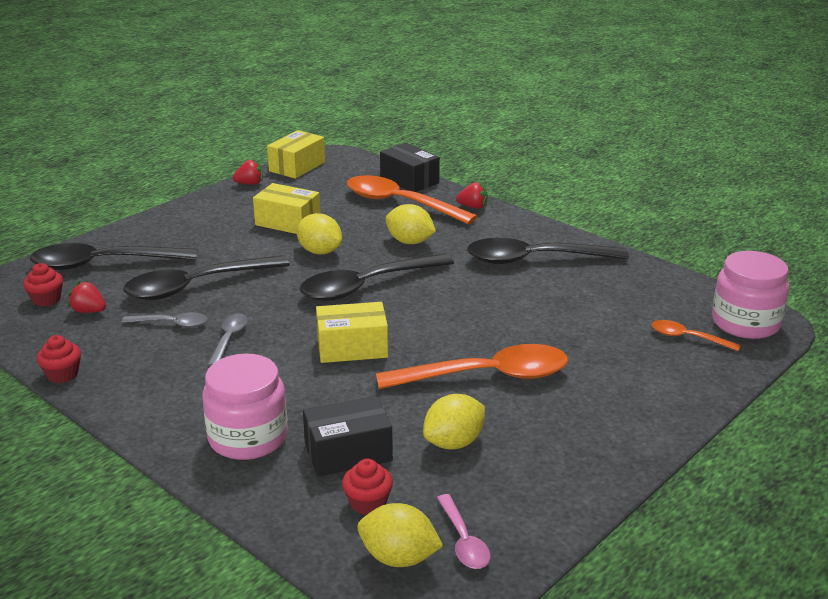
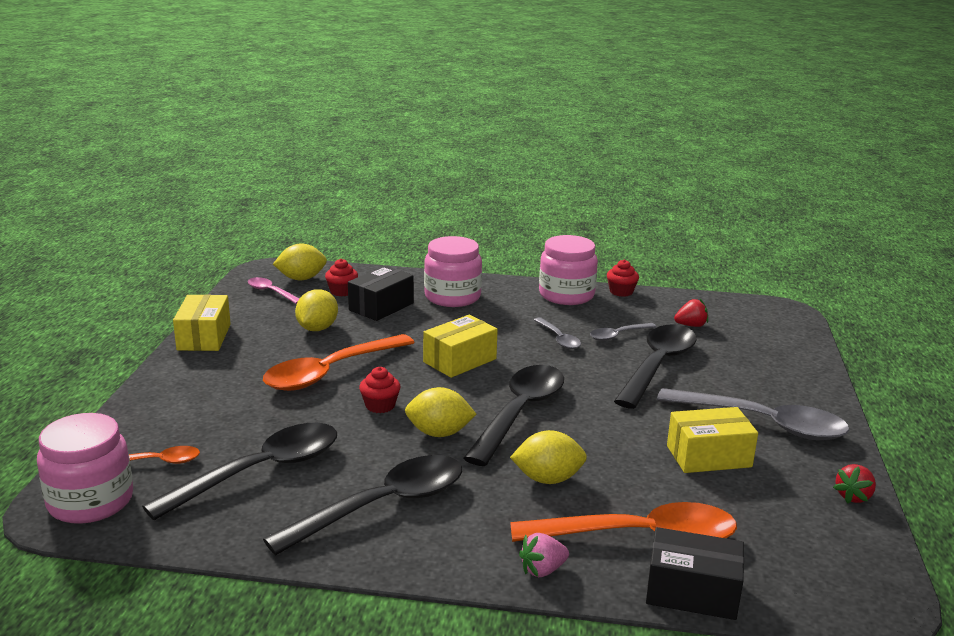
camera: 145 degrees right, 5 degrees down
red cupcake [23,263,63,306] -> red cupcake moved to [359,367,400,413]
black spoon [30,243,197,270] -> black spoon moved to [142,423,337,521]
yellow box [267,130,325,179] -> yellow box moved to [173,294,231,351]
yellow lemon [297,213,342,254] -> yellow lemon moved to [405,387,476,437]
red strawberry [456,182,488,209] -> pink strawberry [519,533,569,577]
none -> pink jar [539,235,598,305]
none -> grey spoon [657,388,850,440]

